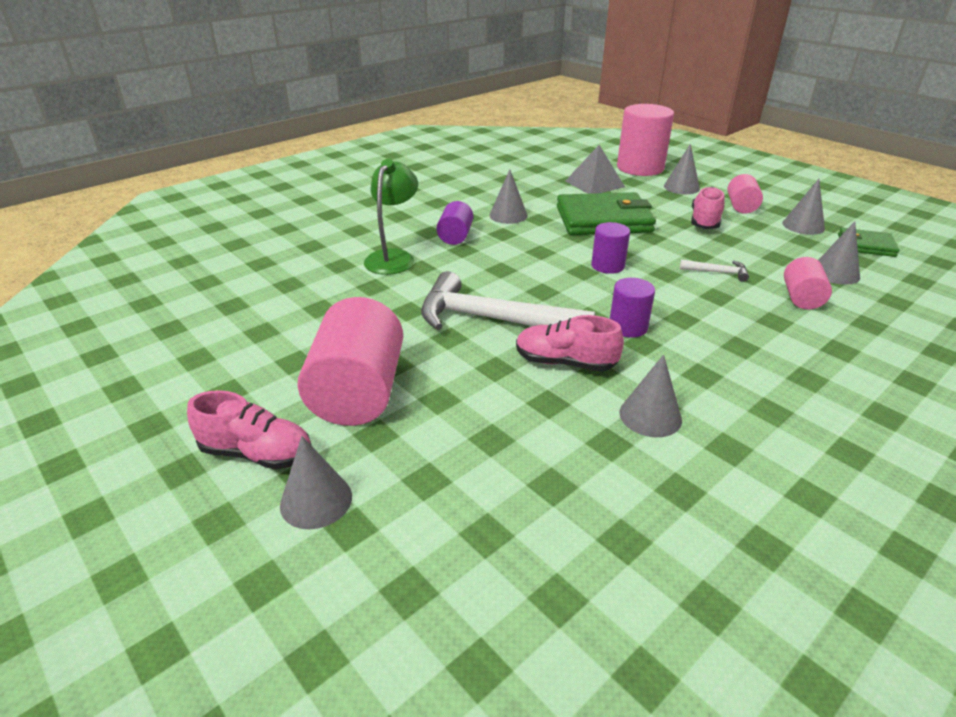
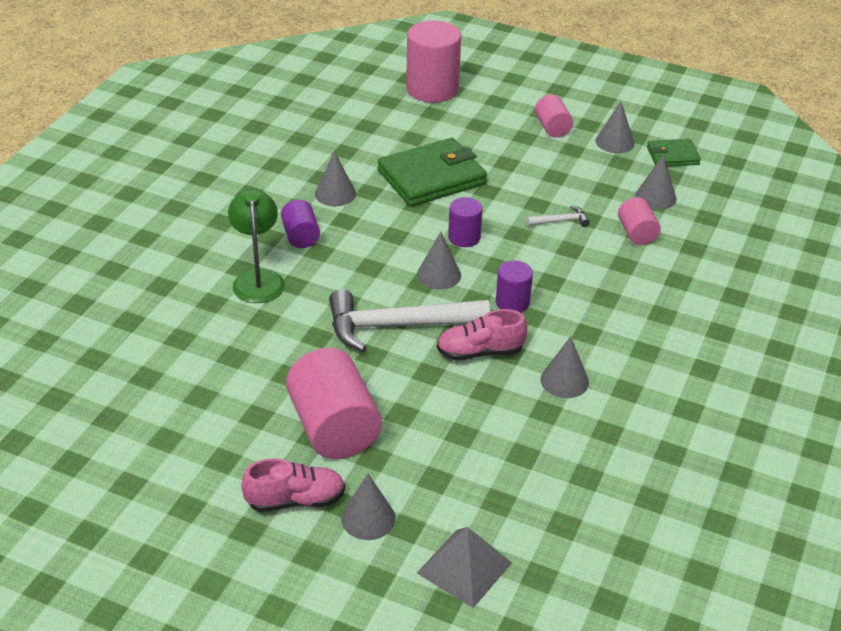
camera: 25 degrees left, 5 degrees up
grey pyramid [565,145,625,194] -> grey pyramid moved to [417,527,512,608]
grey cone [664,144,700,194] -> grey cone moved to [417,231,461,290]
pink shoe [691,187,725,229] -> none

